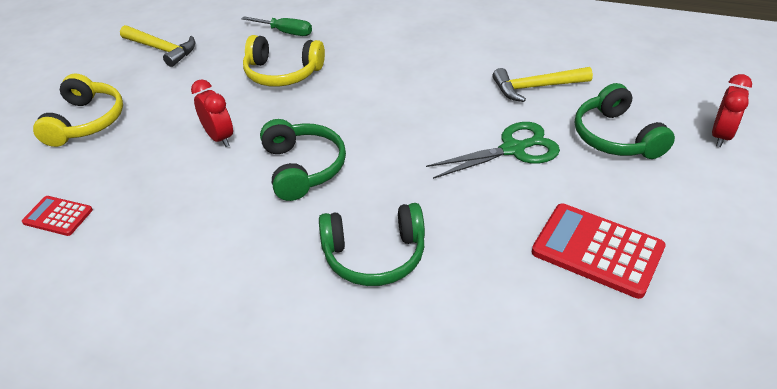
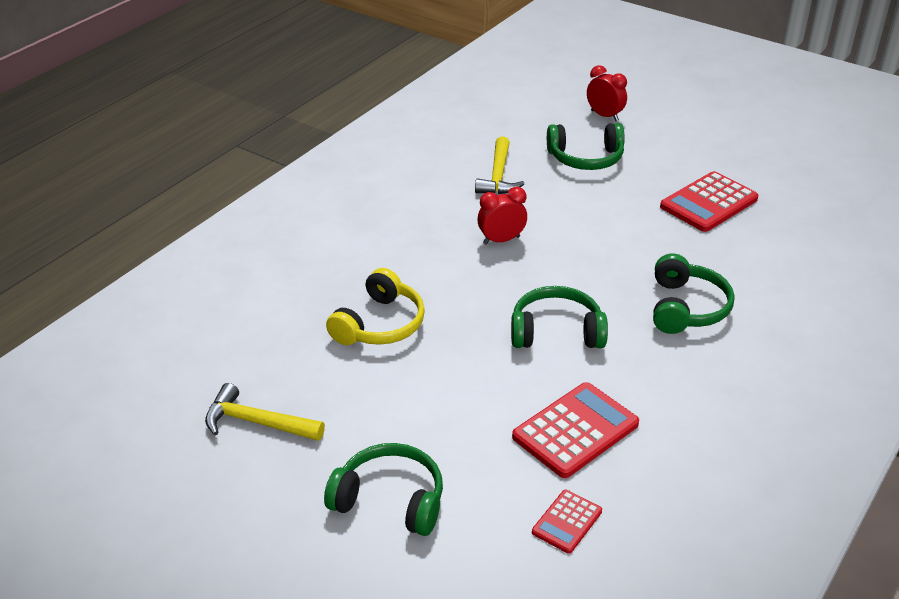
camera: 75 degrees left, 5 degrees down
yellow headphones [33,73,123,147] -> green headphones [324,443,443,536]
yellow hammer [120,25,195,67] -> yellow hammer turned 120 degrees counterclockwise [205,383,325,441]
red clock [191,79,233,147] -> red clock moved to [478,187,527,244]
green screwdriver [242,16,312,36] -> none
green scissors [426,122,560,179] -> none
none -> red calculator [512,382,639,478]

